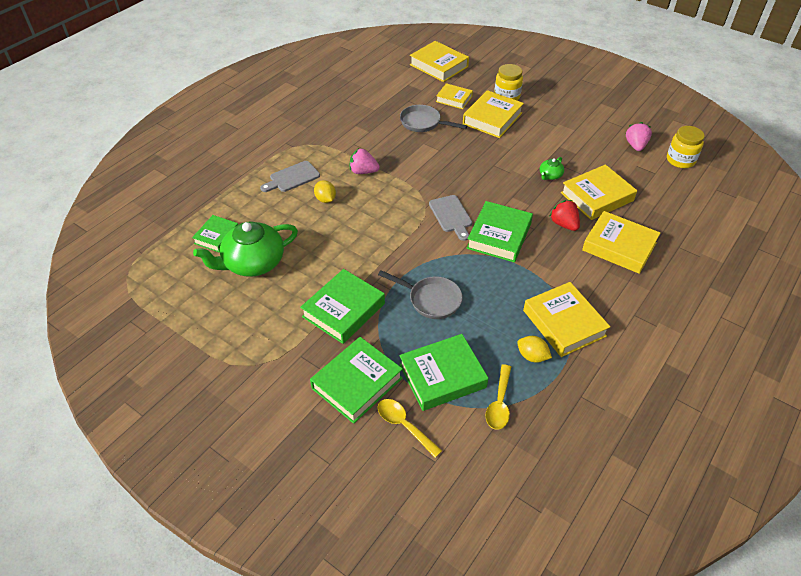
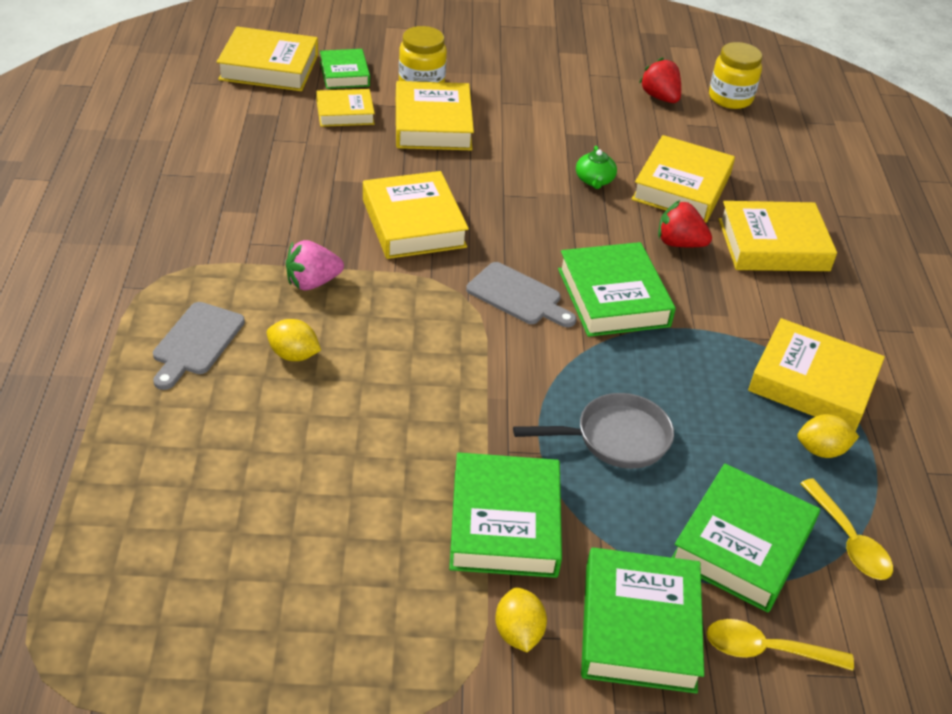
camera: 40 degrees left, 5 degrees down
green book [192,215,238,253] -> green book moved to [320,49,370,89]
green teapot [193,222,298,277] -> none
grey pan [400,105,467,132] -> none
pink strawberry [626,122,652,151] -> red strawberry [639,58,681,103]
none -> yellow book [363,171,469,259]
none -> yellow lemon [495,587,547,653]

